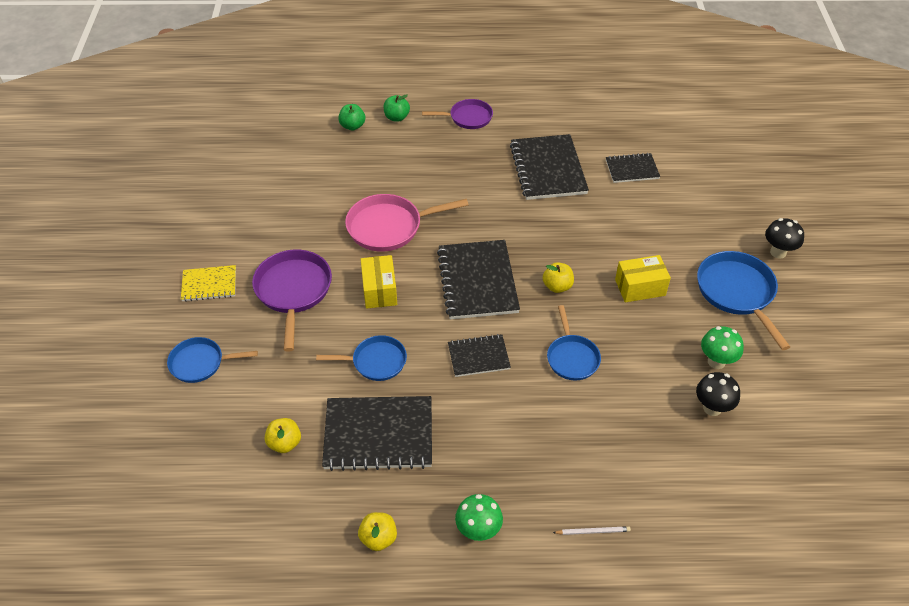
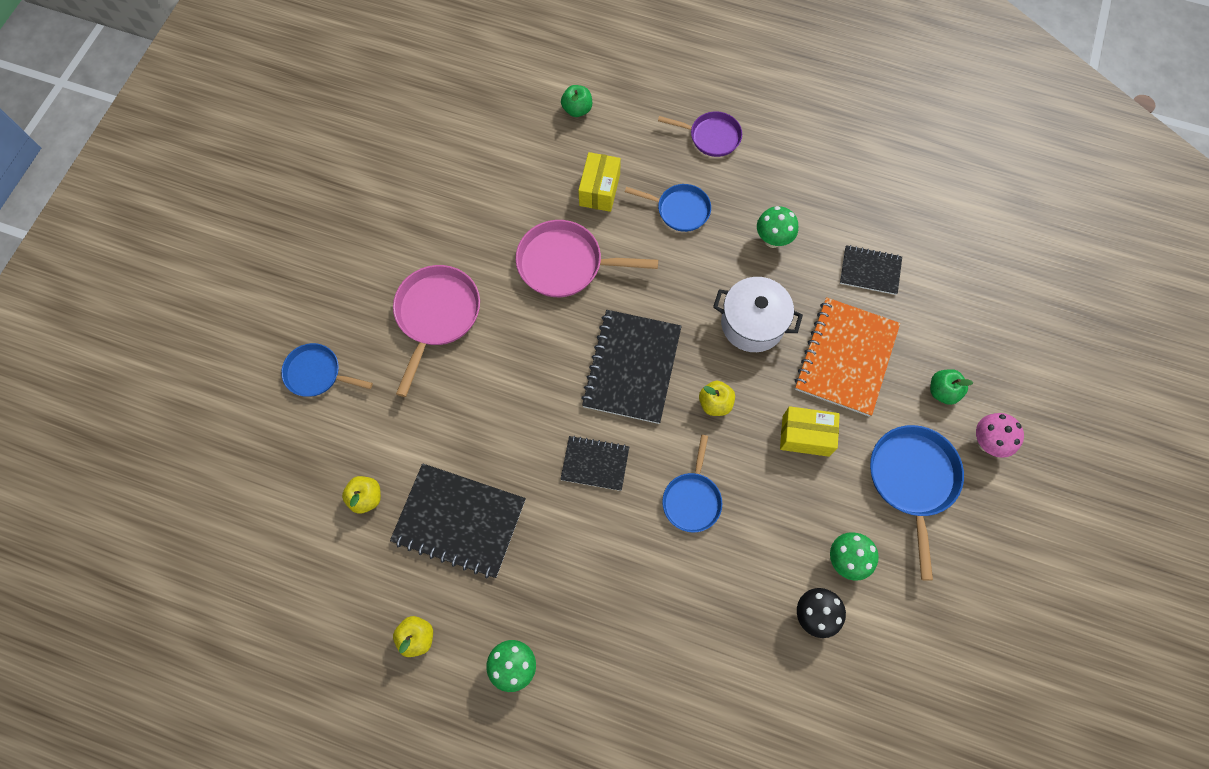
camera: 20 degrees right, 20 degrees up
yellow notebook [181,265,236,302] -> none
purple pan [252,250,332,352] -> pink pan [393,265,480,397]
blue pan [316,335,407,381] -> blue pan moved to [625,184,711,232]
yellow box [361,255,397,309] -> yellow box moved to [578,152,621,212]
green apple [383,94,410,122] -> green apple moved to [930,369,973,405]
black notebook [510,134,589,200] -> green mushroom [757,206,798,248]
white pencil [553,526,631,535] -> none
black mushroom [765,218,804,259] -> pink mushroom [976,413,1024,458]
none -> white pot [713,277,803,352]
none -> orange notebook [795,297,900,417]

